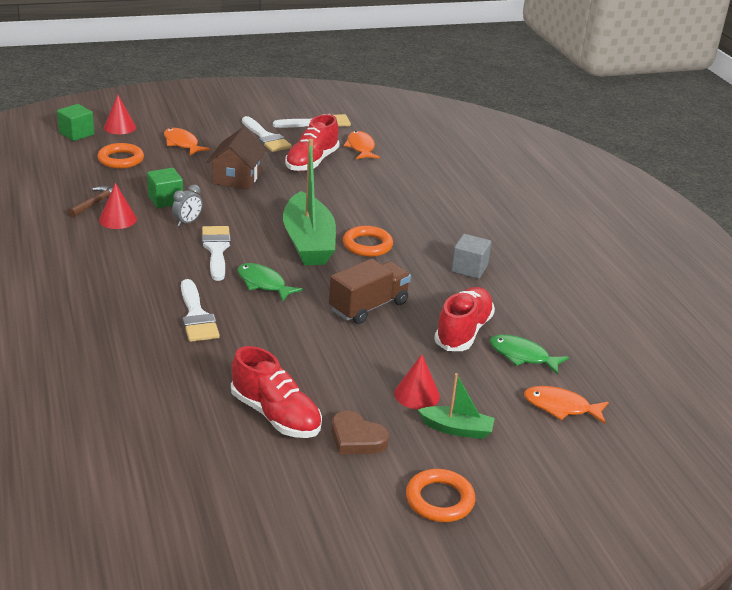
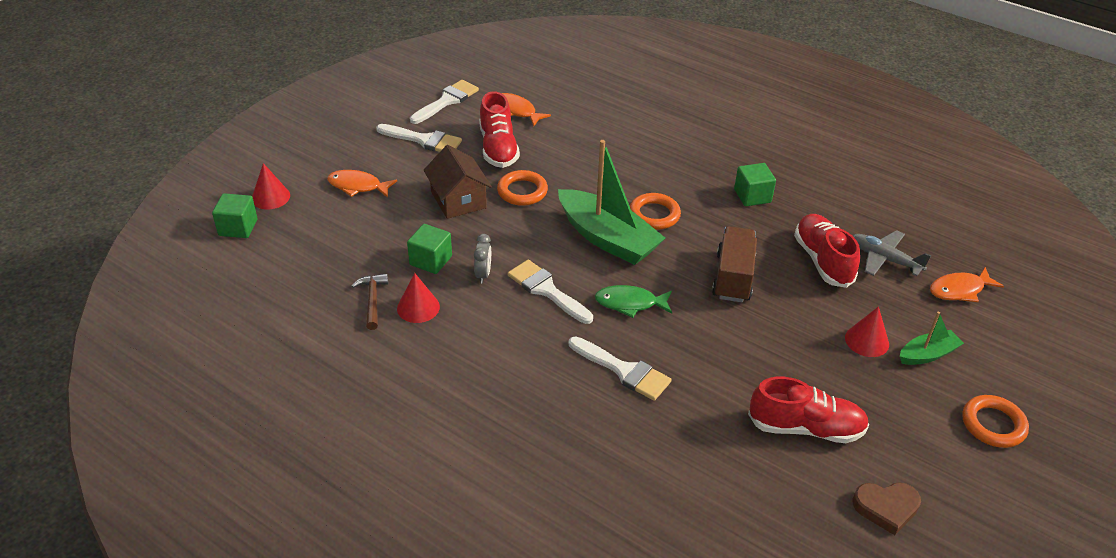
camera: 35 degrees left, 10 degrees up
orange ring [97,143,144,169] -> orange ring moved to [497,170,548,206]
brown heart [331,411,389,454] -> brown heart moved to [852,482,921,535]
grey cube [451,234,491,279] -> green cube [734,163,776,206]
green fish [490,334,569,375] -> grey plane [853,230,931,276]

